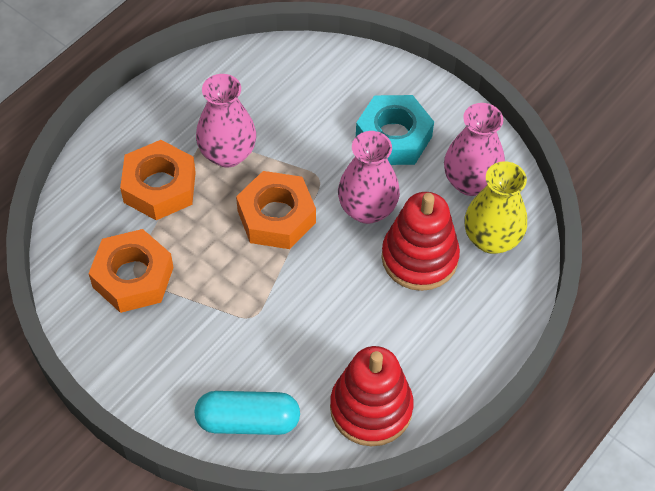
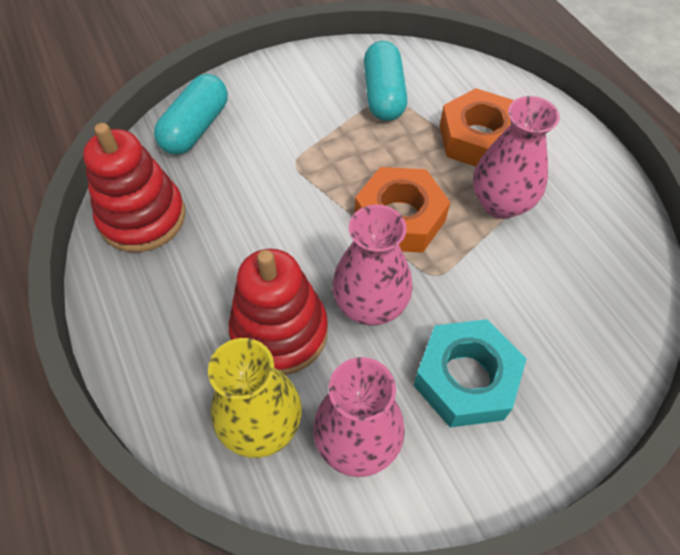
camera: 115 degrees right, 0 degrees up
orange nut [89,229,174,313] -> turquoise capsule [364,41,407,121]

